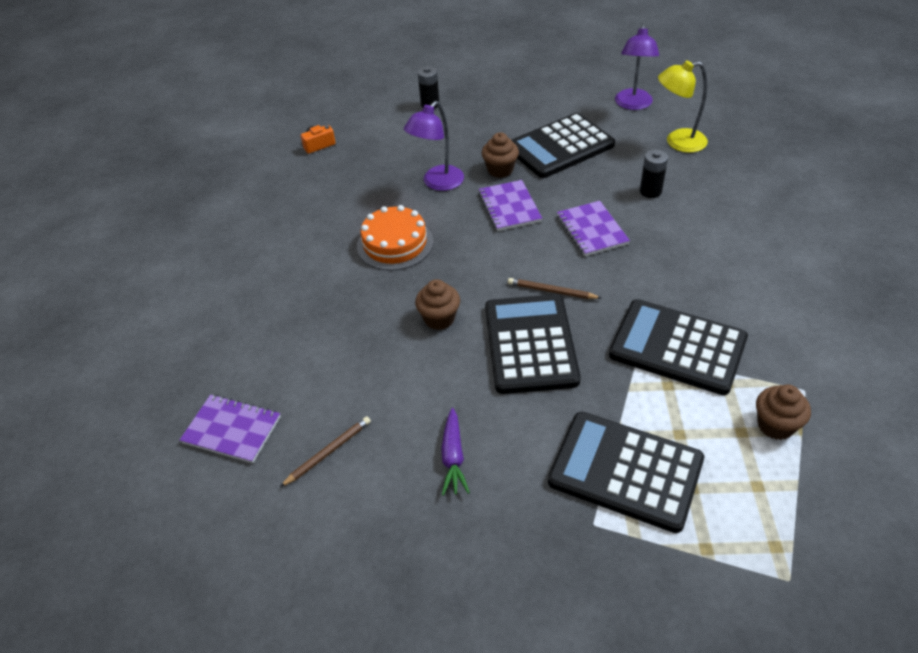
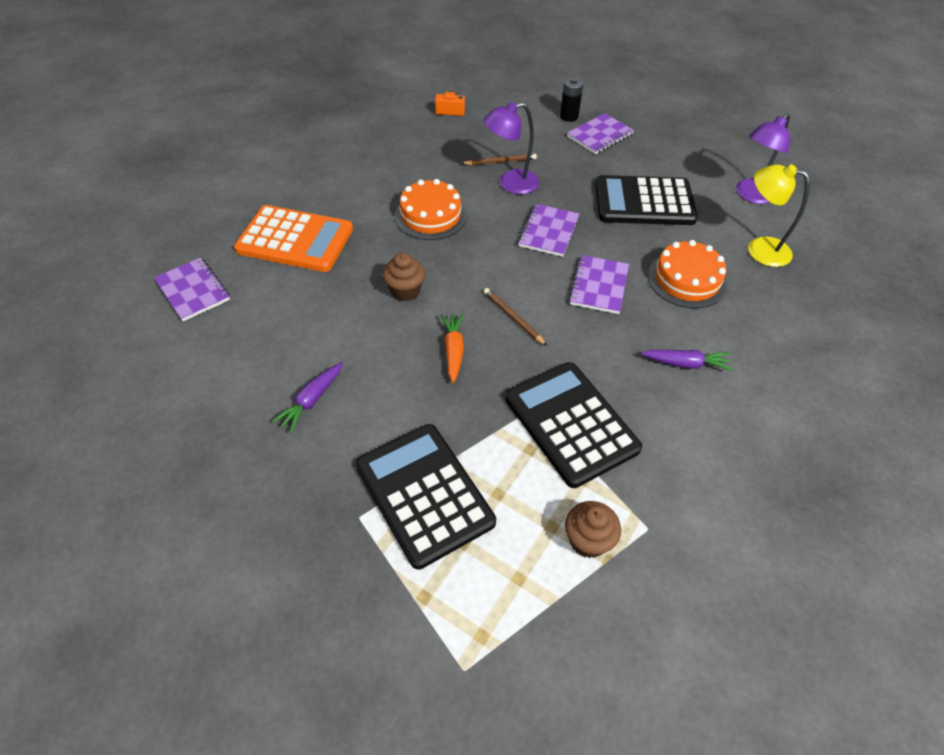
camera: 30 degrees right, 5 degrees up
brown pencil [280,416,371,487] -> brown pencil moved to [461,154,537,165]
brown cupcake [482,132,519,178] -> none
black calculator [485,294,581,394] -> orange carrot [441,313,464,383]
black battery [640,149,668,198] -> orange cake [648,240,727,308]
none -> orange calculator [234,205,353,272]
none -> purple notebook [567,113,634,154]
none -> purple carrot [641,350,733,371]

